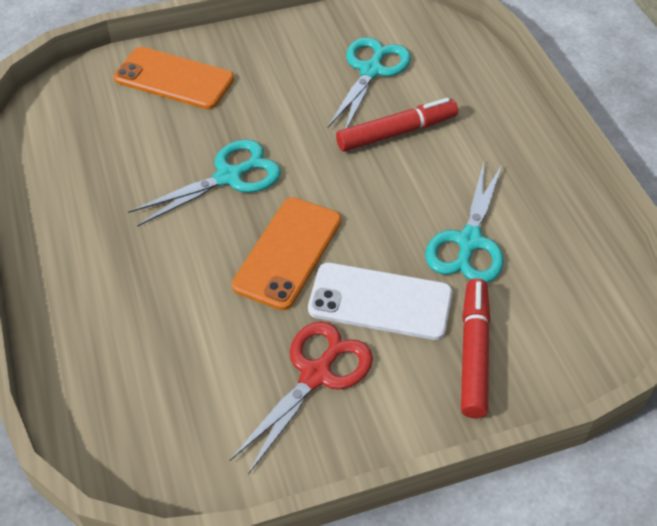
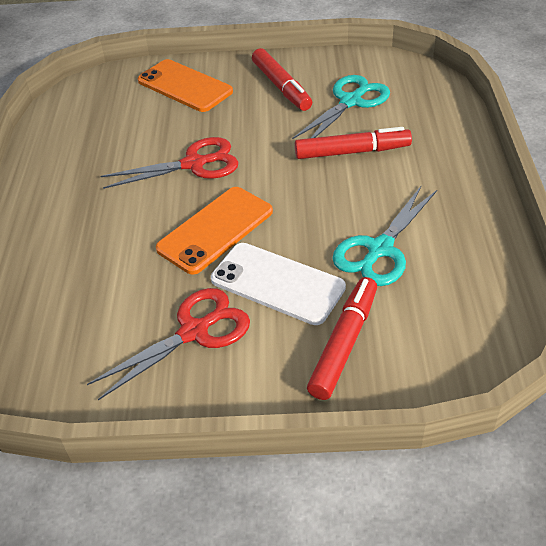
camera: 20 degrees right, 5 degrees down
turquoise scissors [128,139,281,227] -> red scissors [100,137,239,189]
none -> red marker [252,48,312,111]

